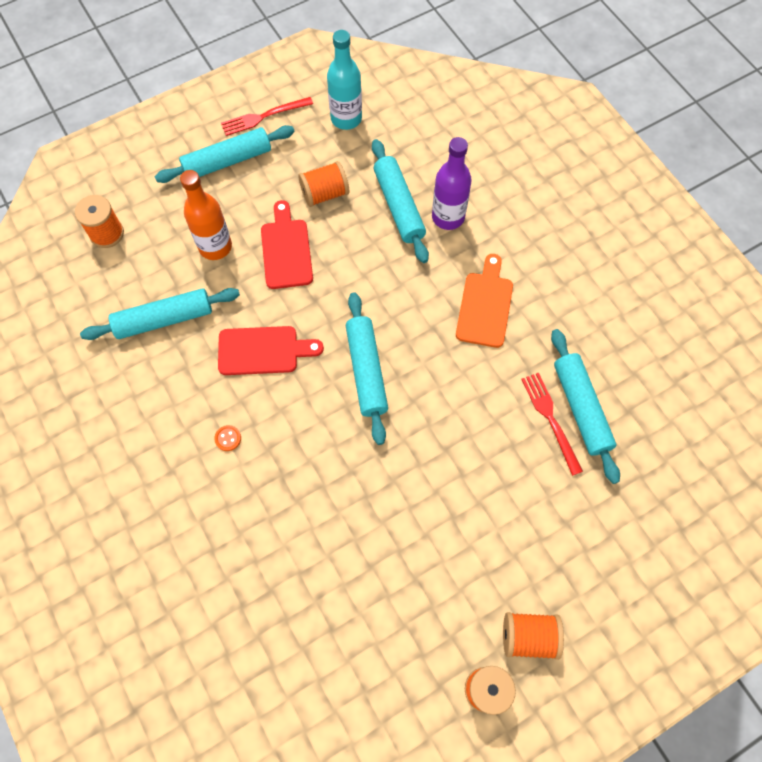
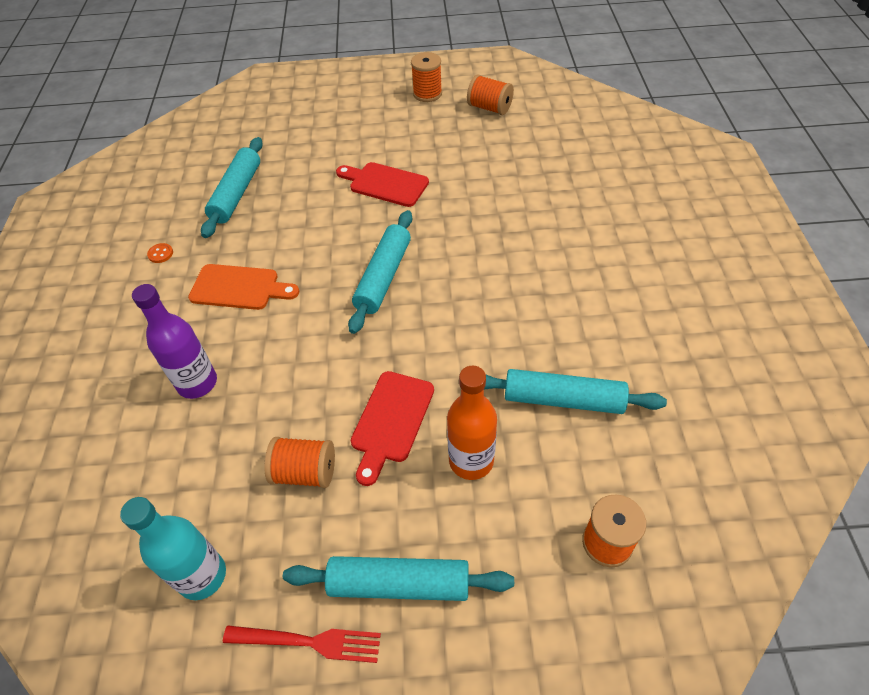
camera: 150 degrees left, 15 degrees down
orange button [214,425,241,451] -> orange button moved to [147,243,173,263]
red cutting board [218,326,324,375] -> red cutting board moved to [336,162,429,207]
turquoise rolling pin [372,139,429,263] -> none
orange cutting board [456,254,513,348] -> orange cutting board turned 120 degrees counterclockwise [188,264,299,310]
orange spool [503,612,564,660] -> orange spool moved to [467,75,514,115]
red fork [521,373,583,476] -> none

